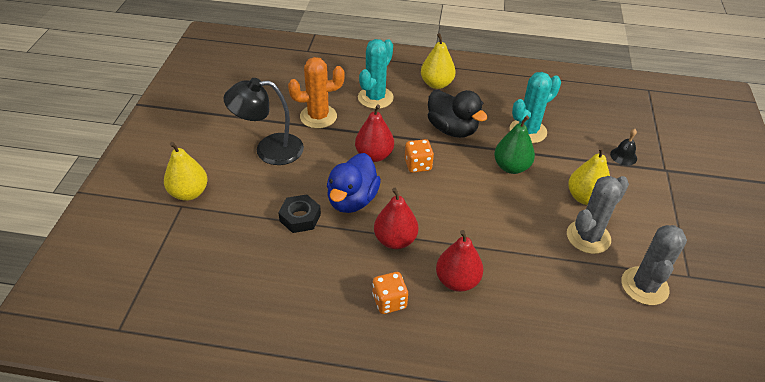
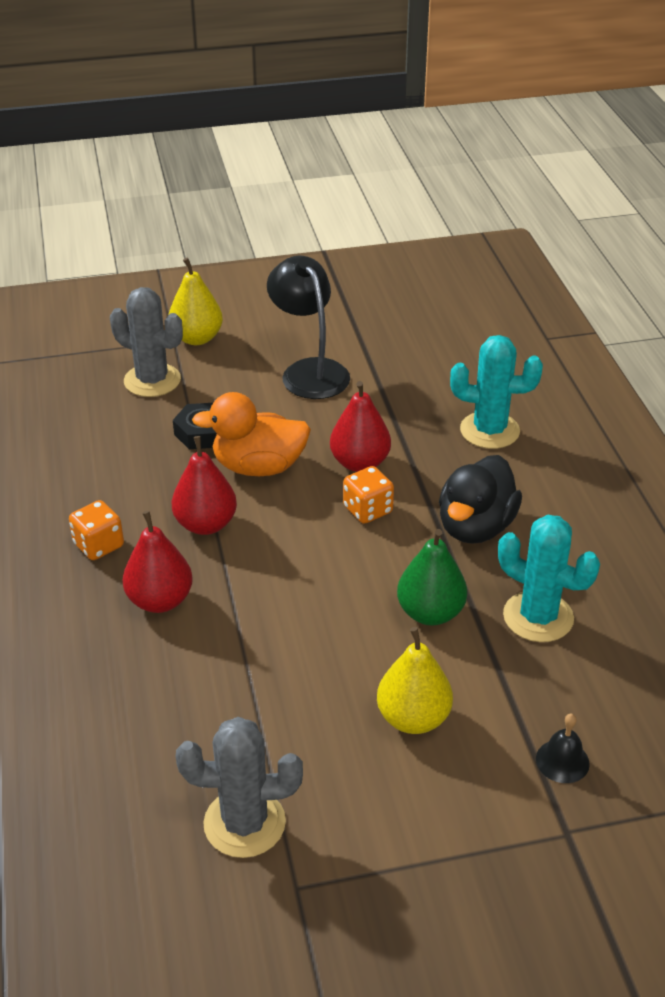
camera: 70 degrees right, 5 degrees down
orange cactus [288,57,345,129] -> none
blue duck [327,153,381,213] -> orange duck [192,392,311,476]
yellow pear [421,33,456,89] -> none
grey cactus [567,176,629,254] -> grey cactus moved to [110,287,183,397]

